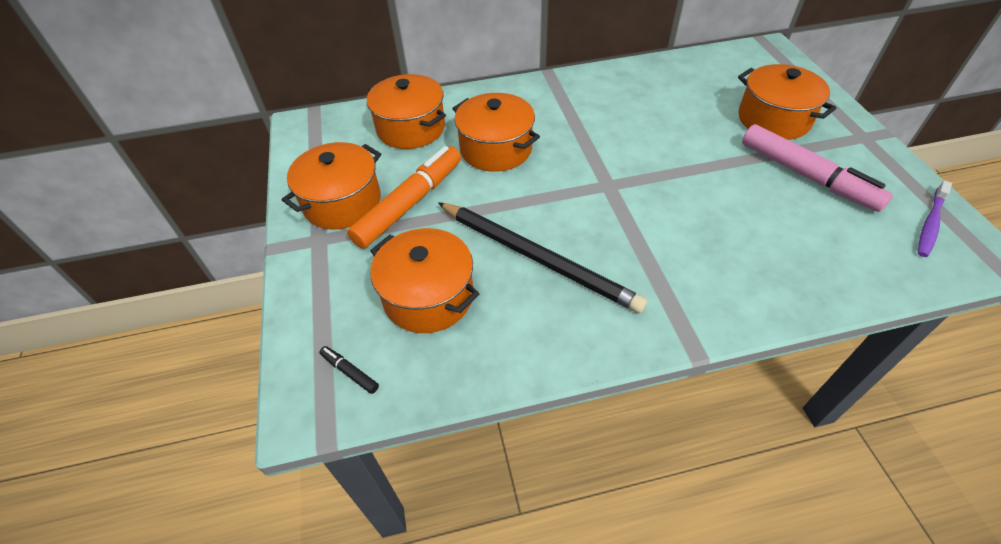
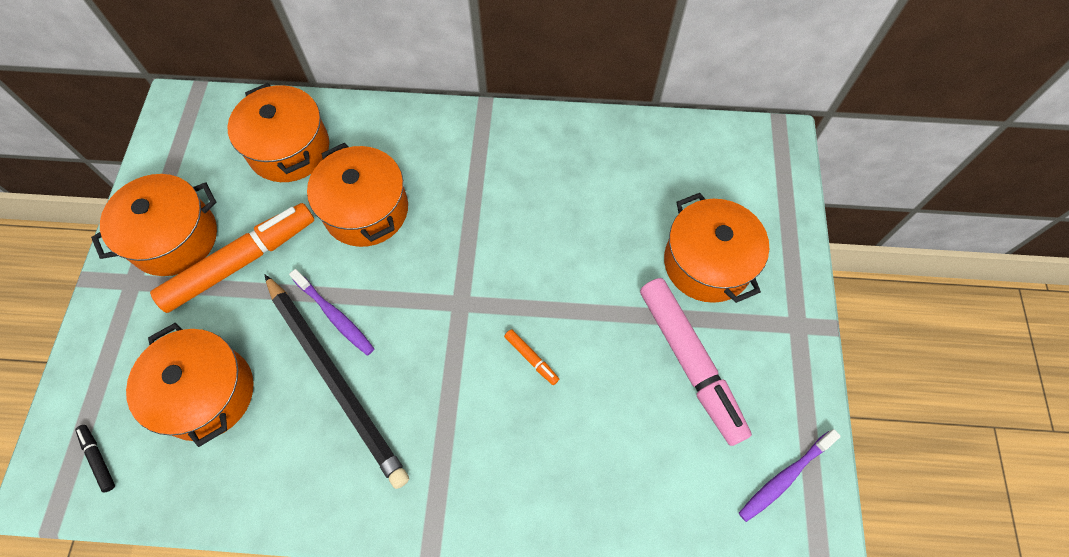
camera: 15 degrees right, 15 degrees up
none -> purple toothbrush [289,269,374,355]
none -> orange marker [504,329,559,385]

